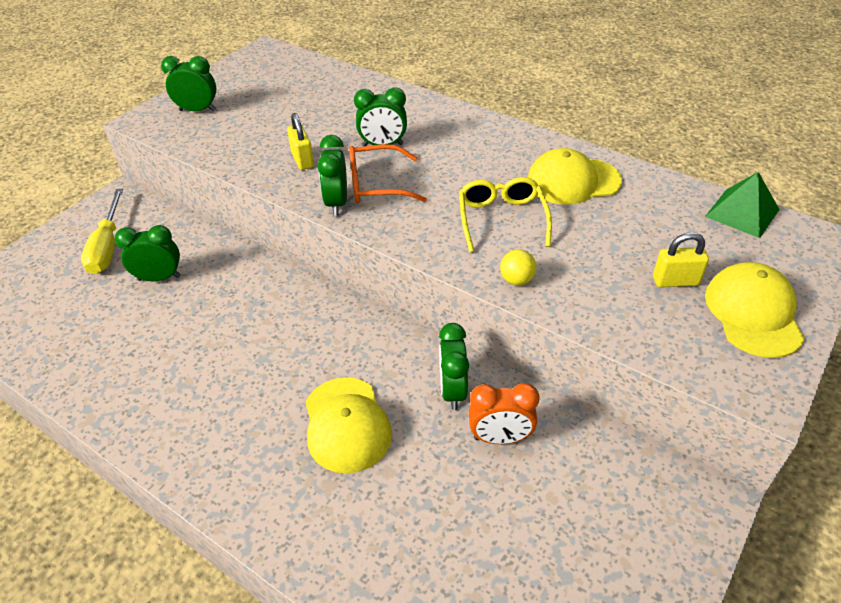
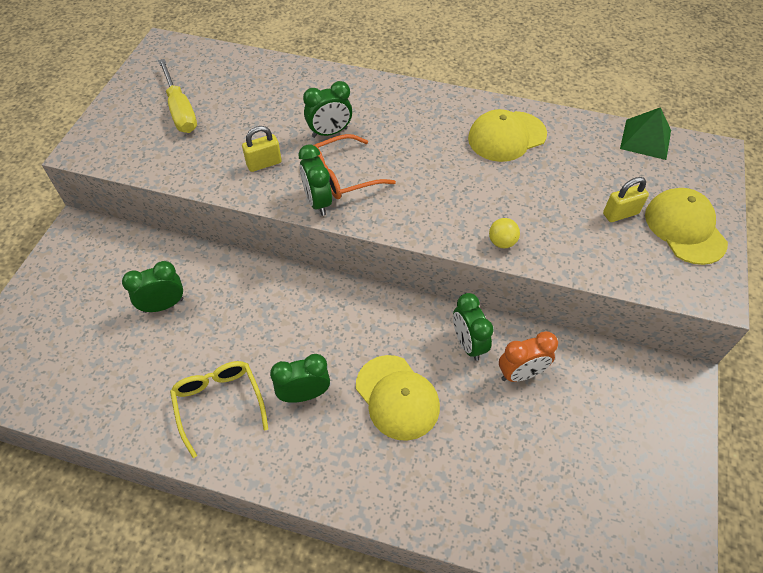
camera: 20 degrees left, 10 degrees up
yellow screwdriver [81,189,123,274] -> yellow screwdriver moved to [158,59,197,133]
green clock [161,56,216,111] -> green clock moved to [270,354,330,403]
yellow padlock [287,113,314,170] -> yellow padlock turned 75 degrees counterclockwise [242,126,282,172]
yellow glasses [459,177,552,252] -> yellow glasses moved to [170,361,268,458]

